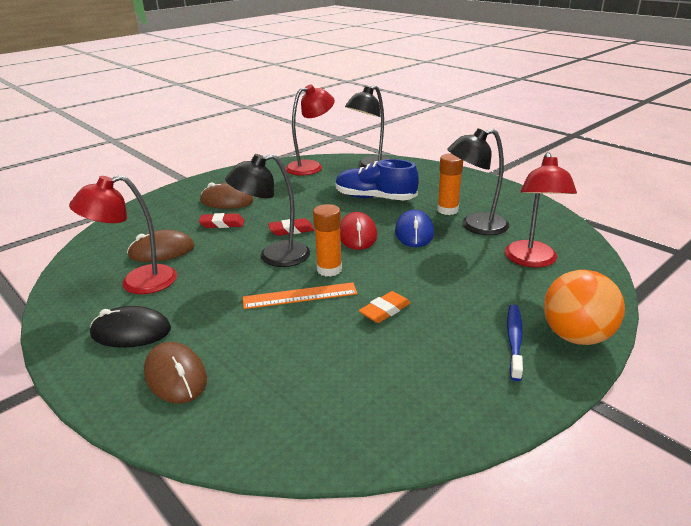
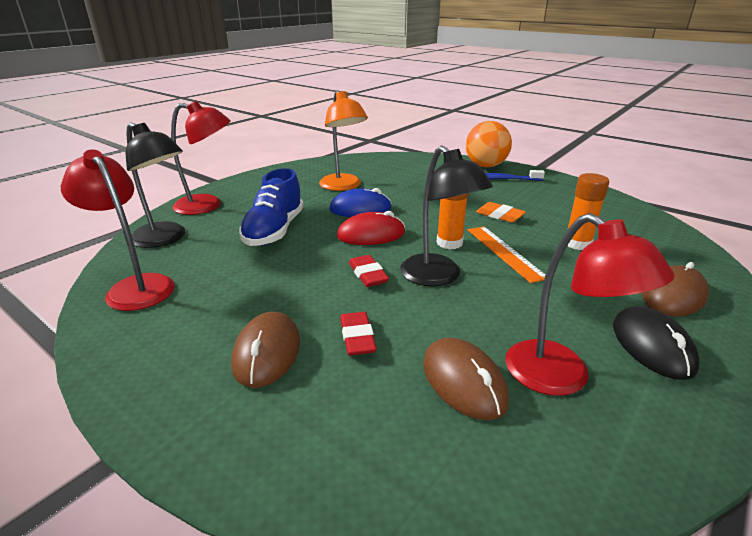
camera: 100 degrees left, 0 degrees up
orange glue stick [437,153,463,215] -> orange glue stick moved to [567,173,609,250]
black lamp [447,128,509,235] -> orange lamp [319,90,368,191]
red lamp [505,152,577,267] -> red lamp moved to [171,101,230,215]

